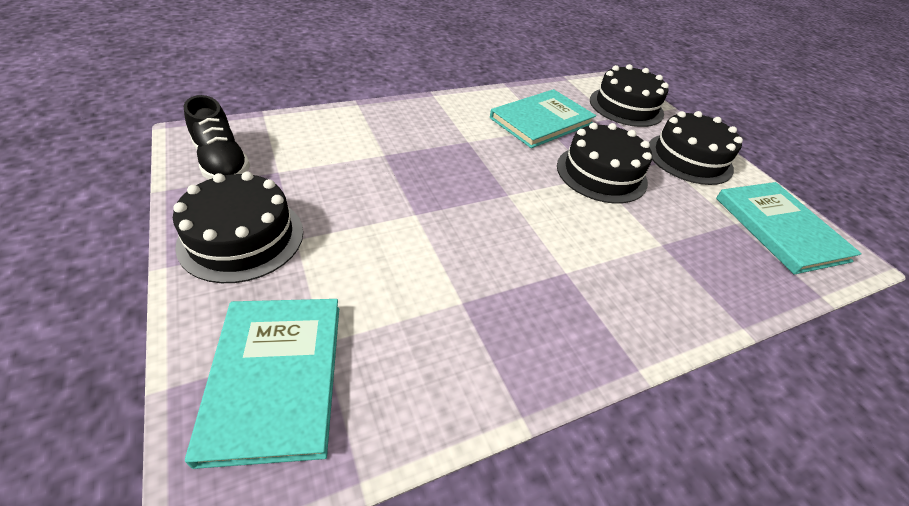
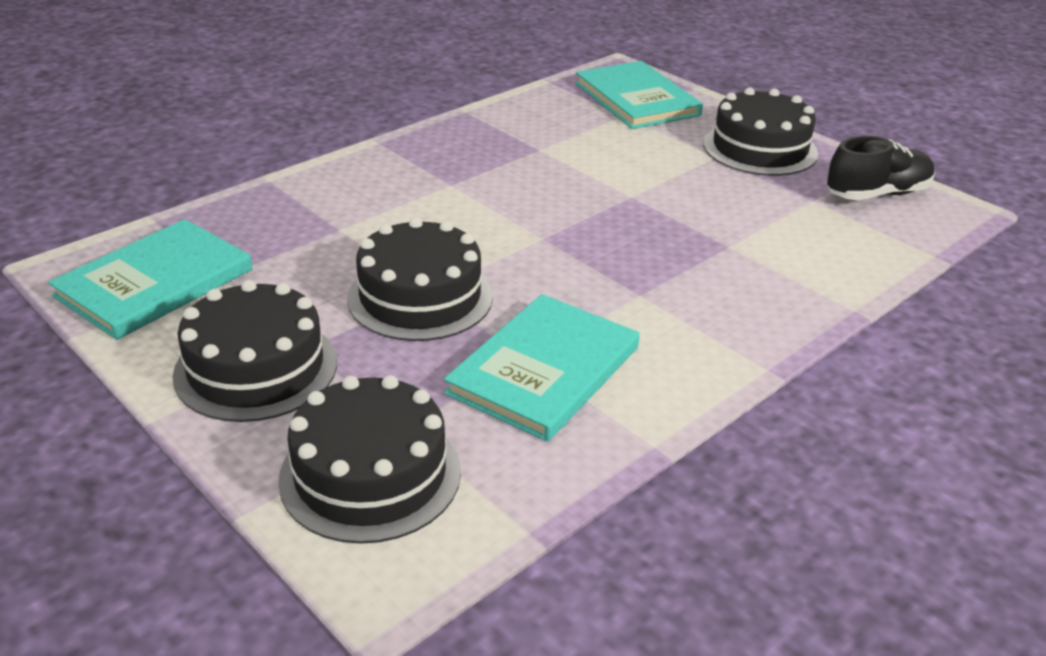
camera: 165 degrees right, 10 degrees down
black shoe [184,95,250,179] -> black shoe turned 120 degrees clockwise [827,136,935,200]
turquoise book [716,182,862,274] -> turquoise book turned 75 degrees clockwise [48,219,252,340]

